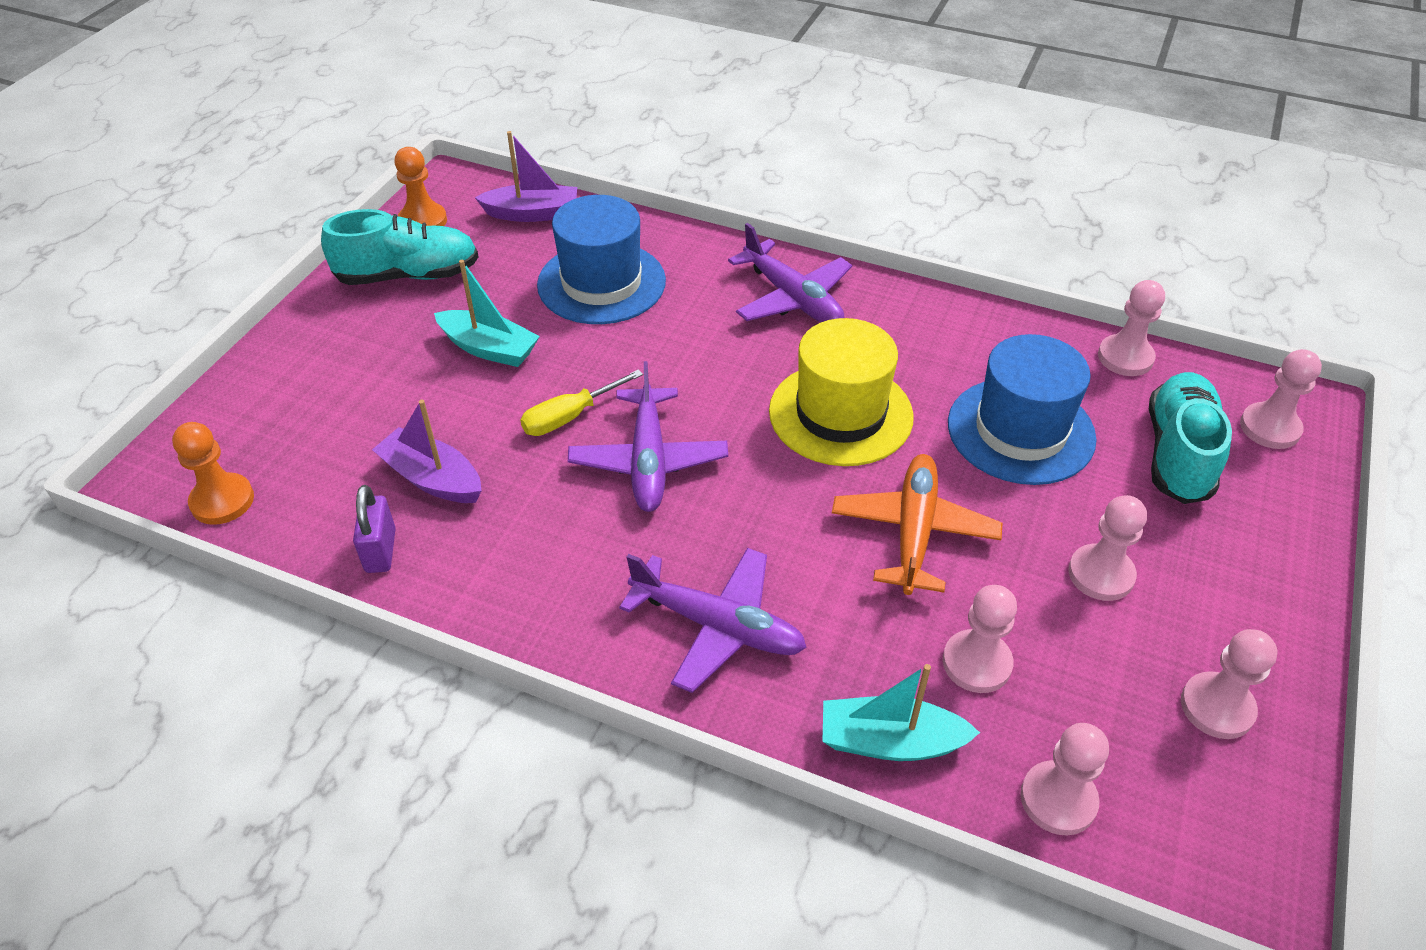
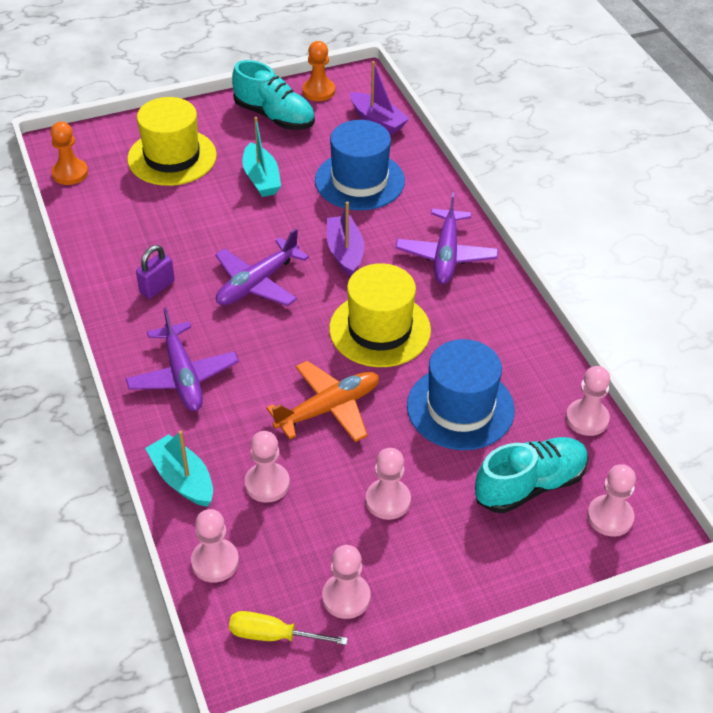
camera: 45 degrees right, 0 degrees up
purple padlock [353,485,396,573] -> purple padlock moved to [136,245,175,299]
purple boat [372,399,482,503] -> purple boat moved to [327,201,364,276]
yellow screwdriver [520,369,643,436] -> yellow screwdriver moved to [229,611,348,645]
none -> yellow hat [127,97,217,186]

